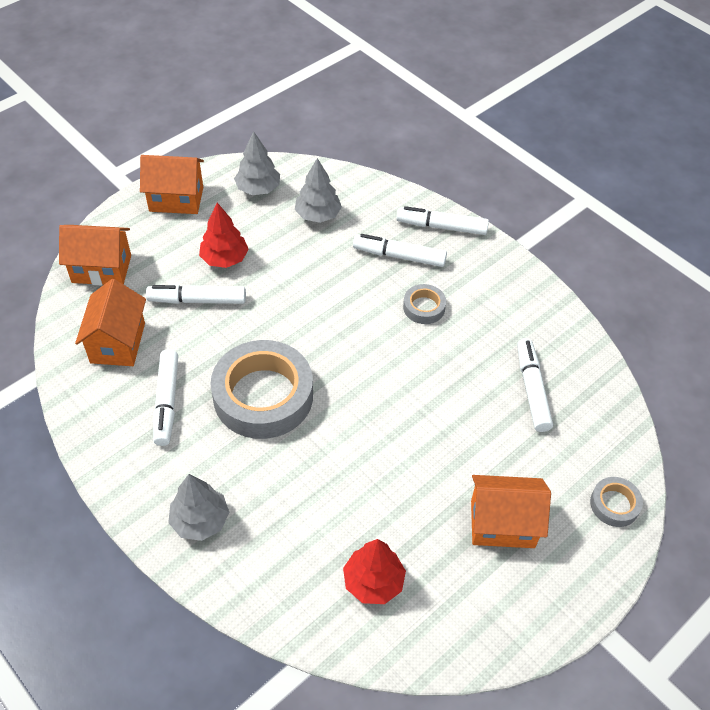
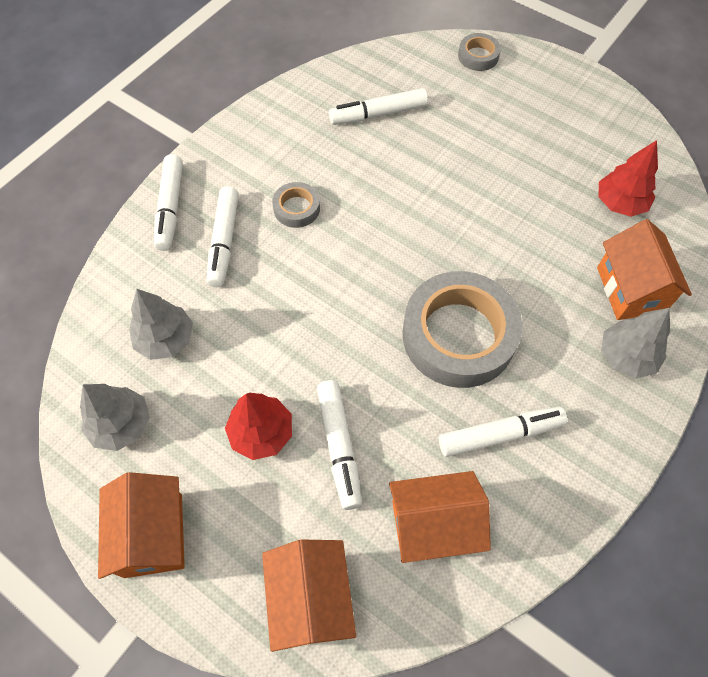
camera: 100 degrees left, 10 degrees up
orange house [471,475,551,548] -> orange house moved to [597,219,692,320]

